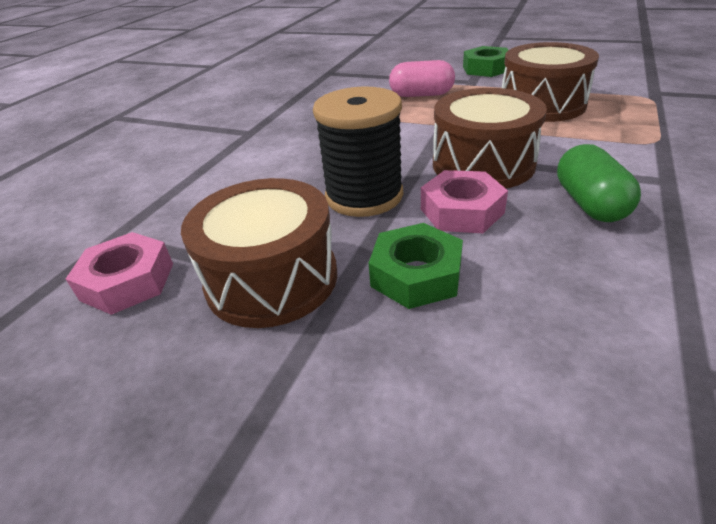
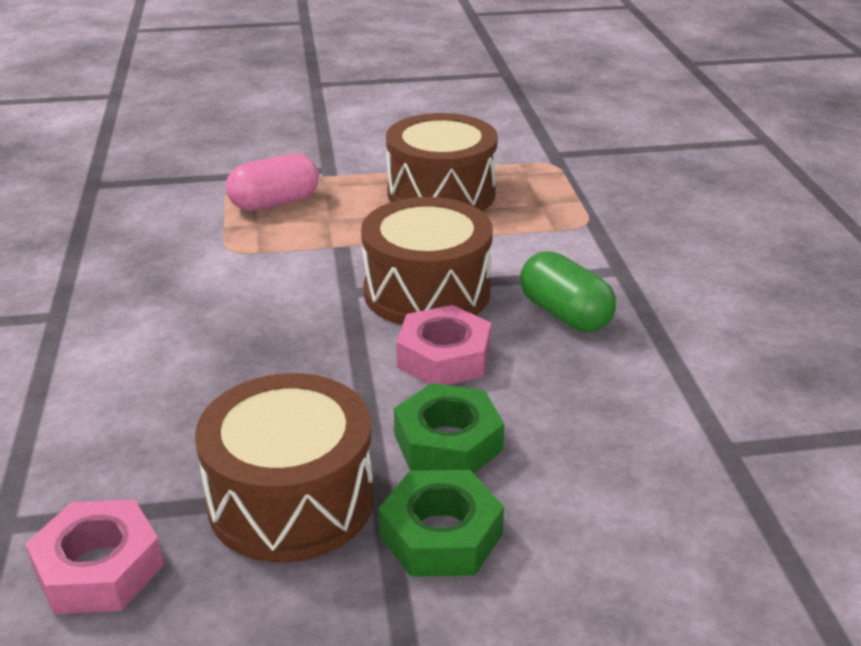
camera: 35 degrees left, 5 degrees down
black spool [313,86,403,217] -> none
green nut [463,46,508,77] -> green nut moved to [378,470,504,577]

